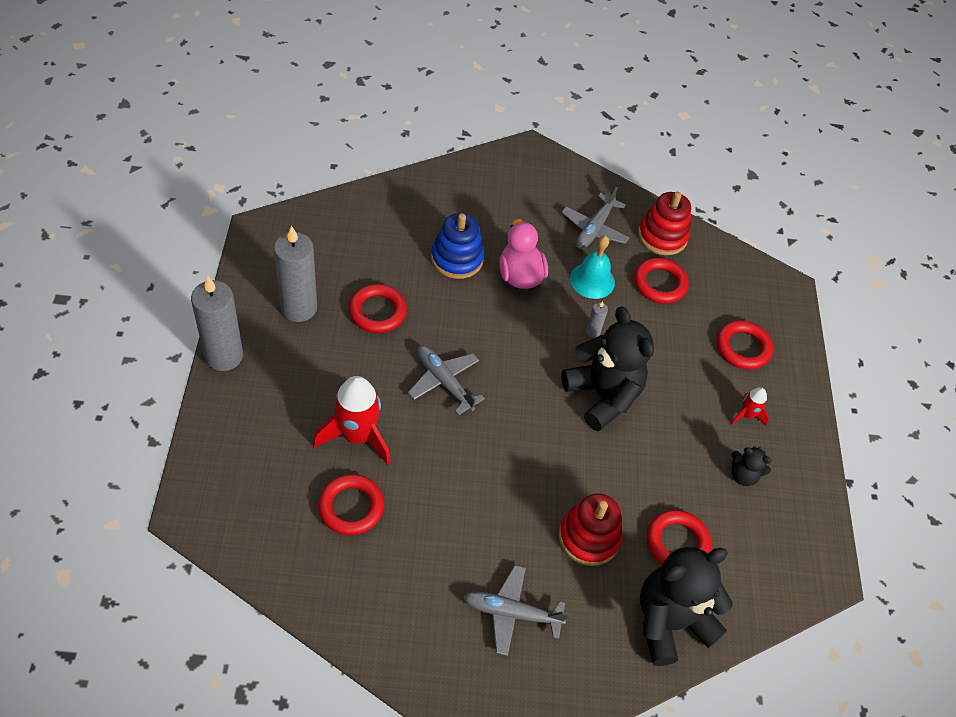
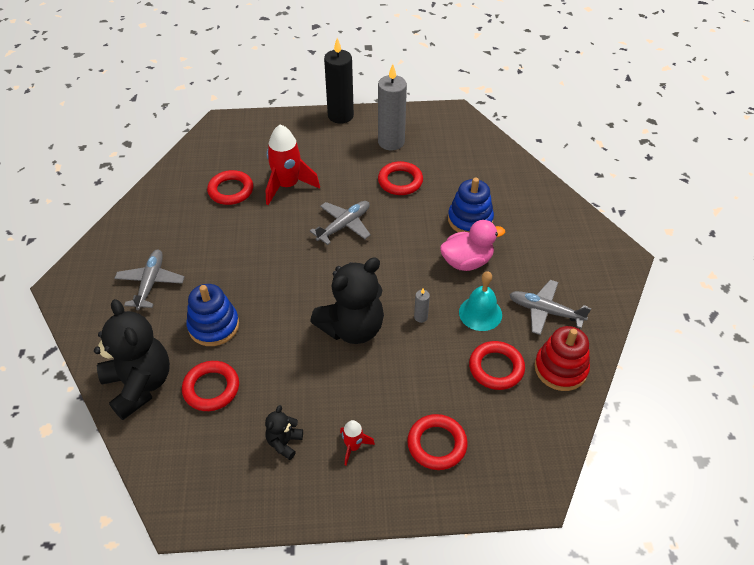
camera: 90 degrees right, 5 degrees down
grey candle [191,276,243,371] -> black candle [324,38,354,124]
red stacking toy [559,493,623,566] -> blue stacking toy [186,284,239,346]

